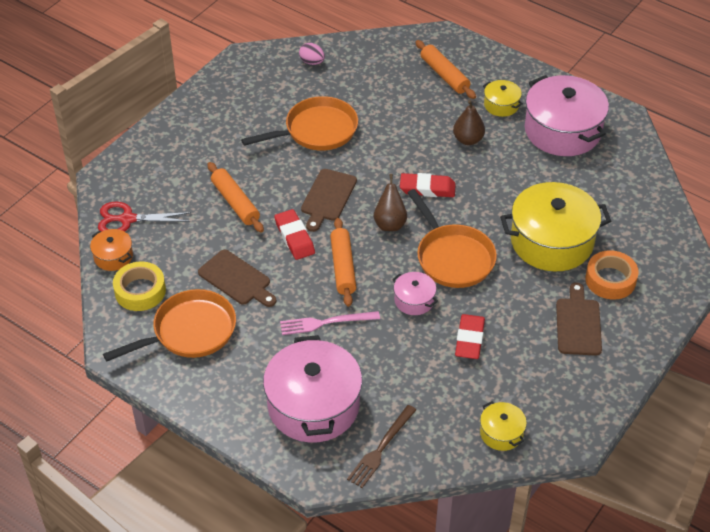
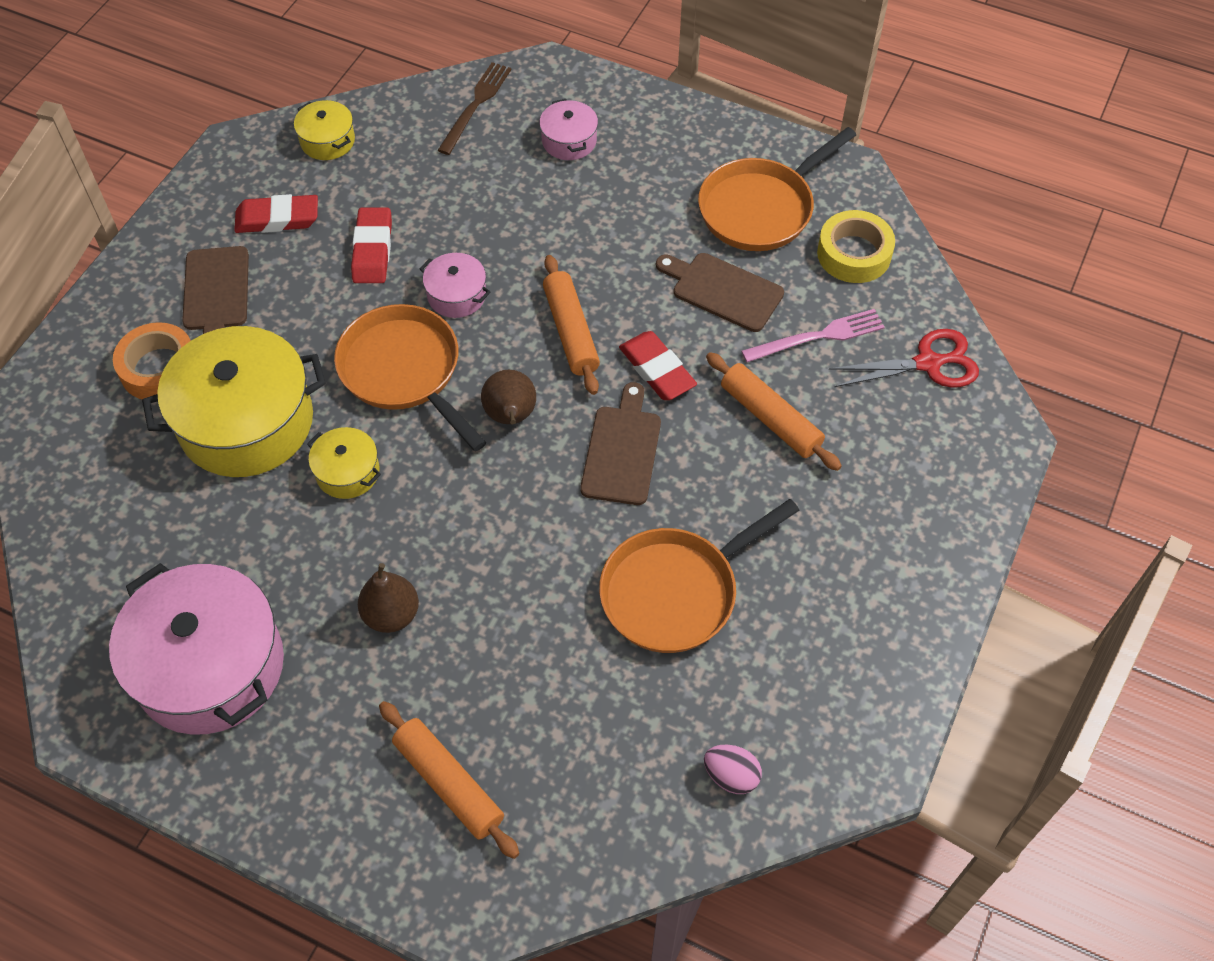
camera: 170 degrees right, 10 degrees up
orange pot [90,229,133,271] -> none
pink pot [263,335,362,443] -> pink pot [539,99,598,160], size x0.47
pink fork [280,311,380,335] -> pink fork moved to [741,309,885,362]
red eraser [400,173,456,197] -> red eraser moved to [234,194,318,233]
yellow pot [483,80,523,117] -> yellow pot moved to [307,427,381,499]

